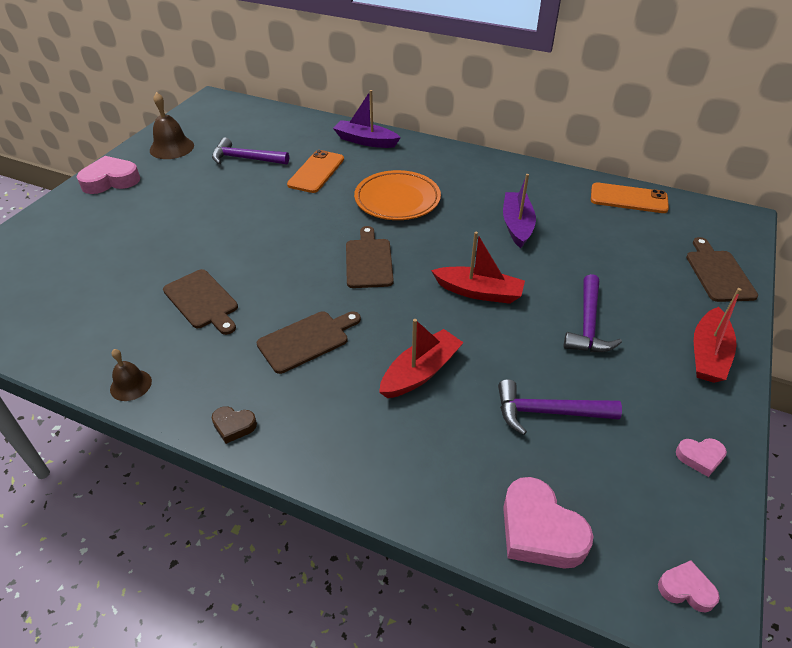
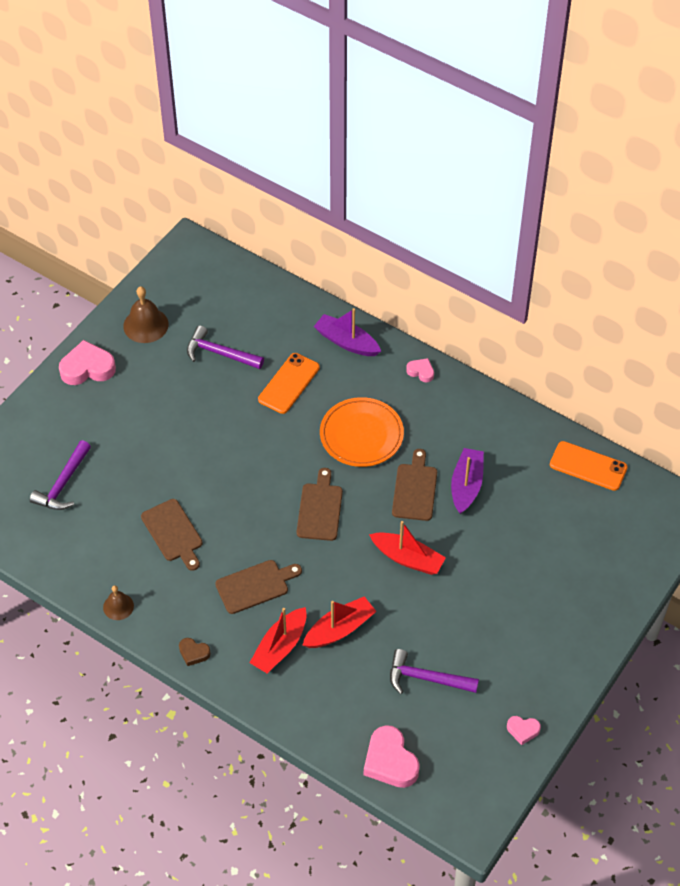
camera: 10 degrees right, 10 degrees up
purple hammer [564,274,622,352] -> purple hammer moved to [30,440,91,510]
pink heart [658,560,720,613] -> pink heart moved to [406,358,434,382]
brown cutting board [686,237,758,302] -> brown cutting board moved to [392,449,437,521]
red boat [694,288,742,383] -> red boat moved to [250,607,307,673]

